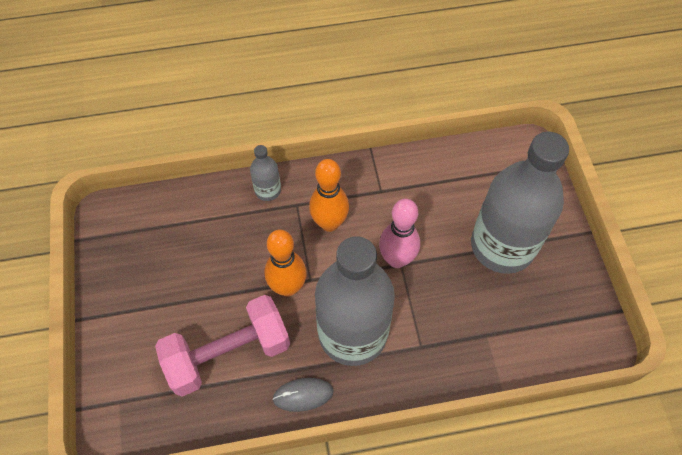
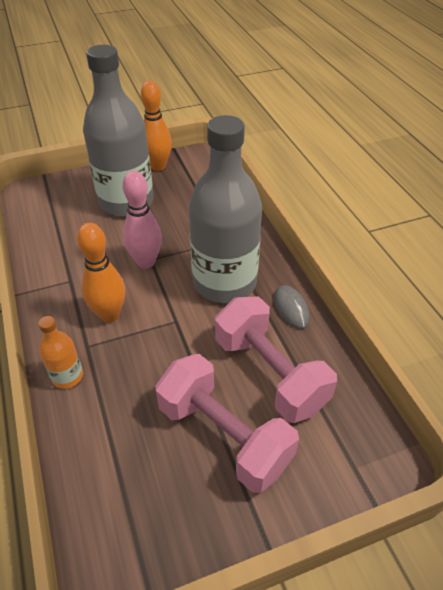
camera: 100 degrees left, 15 degrees down
grey bottle [250,145,281,201] -> orange bottle [38,316,83,389]
orange bowling pin [264,230,307,296] -> orange bowling pin moved to [141,81,172,171]
none -> pink dumbbell [155,354,299,493]

